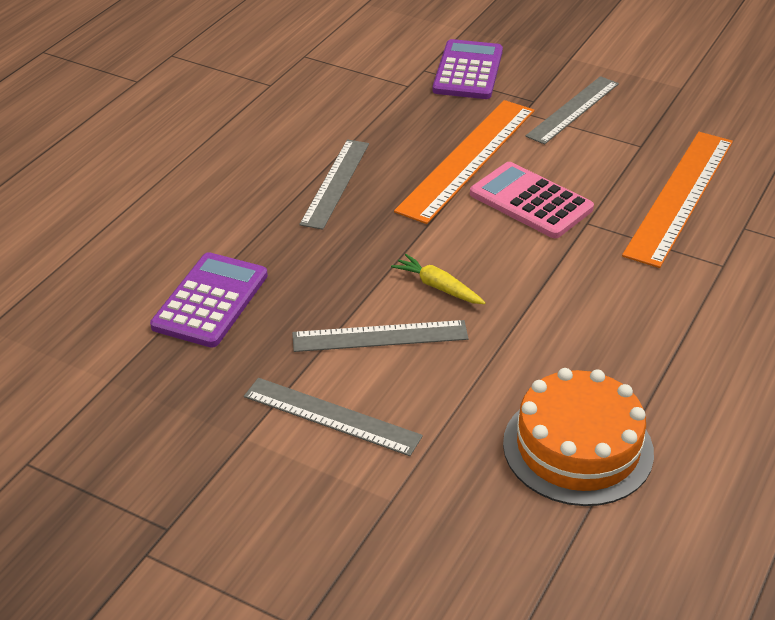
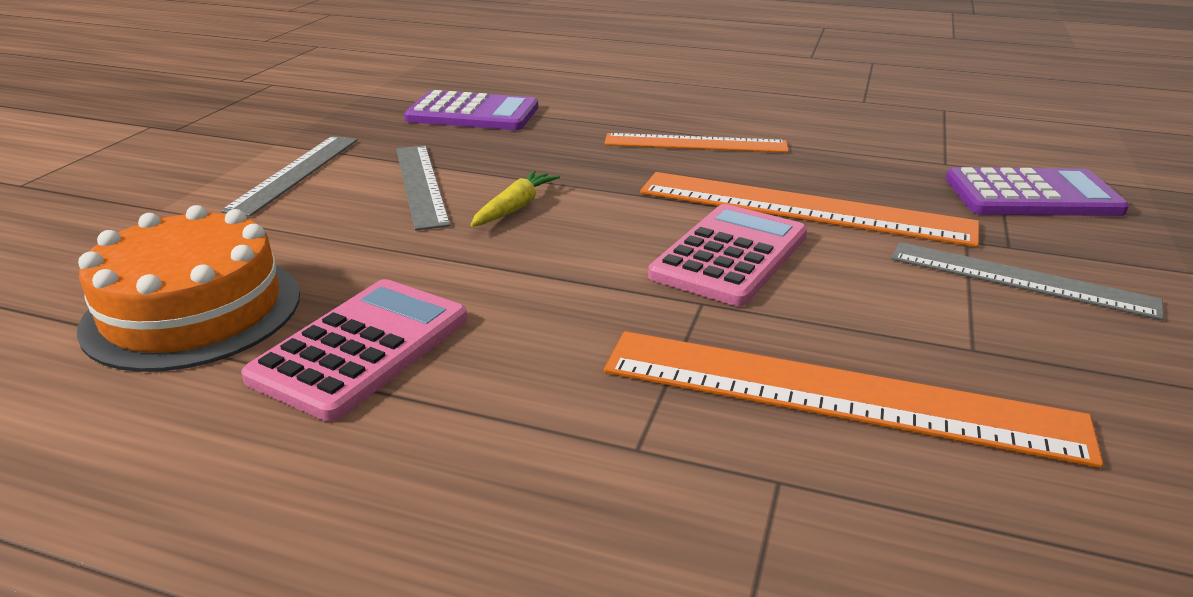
camera: 80 degrees right, 10 degrees down
grey ruler [299,139,369,230] -> orange ruler [604,133,789,153]
none -> pink calculator [241,279,467,422]

